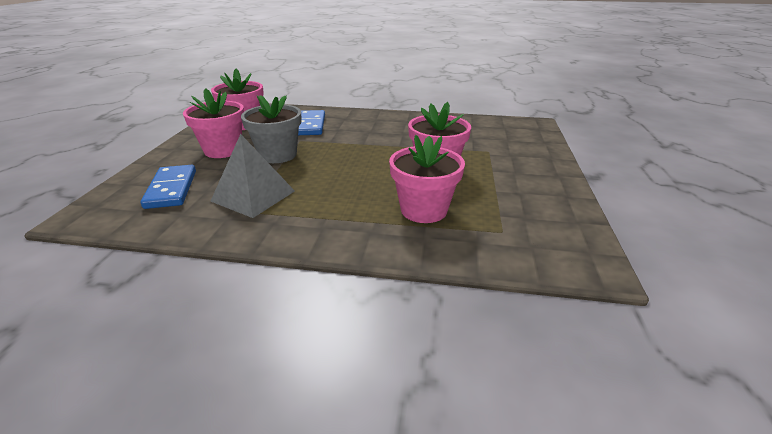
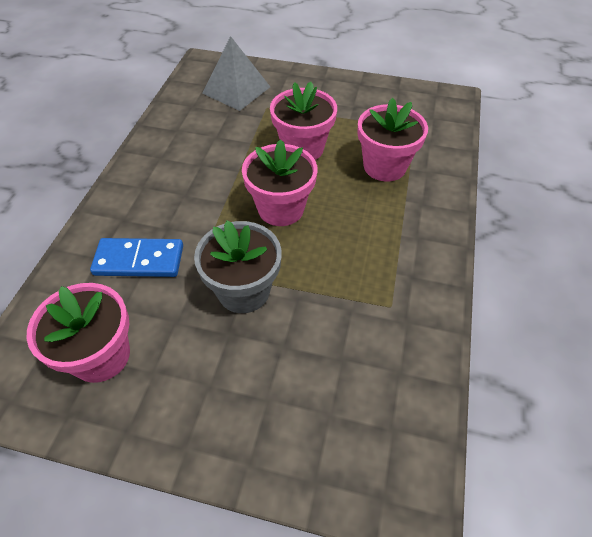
camera: 85 degrees left, 20 degrees up
blue domino [141,165,196,209] -> none
pink flower pot [183,88,244,158] -> pink flower pot moved to [242,139,317,226]
grey pyramid [211,134,295,218] -> grey pyramid moved to [202,36,270,111]

